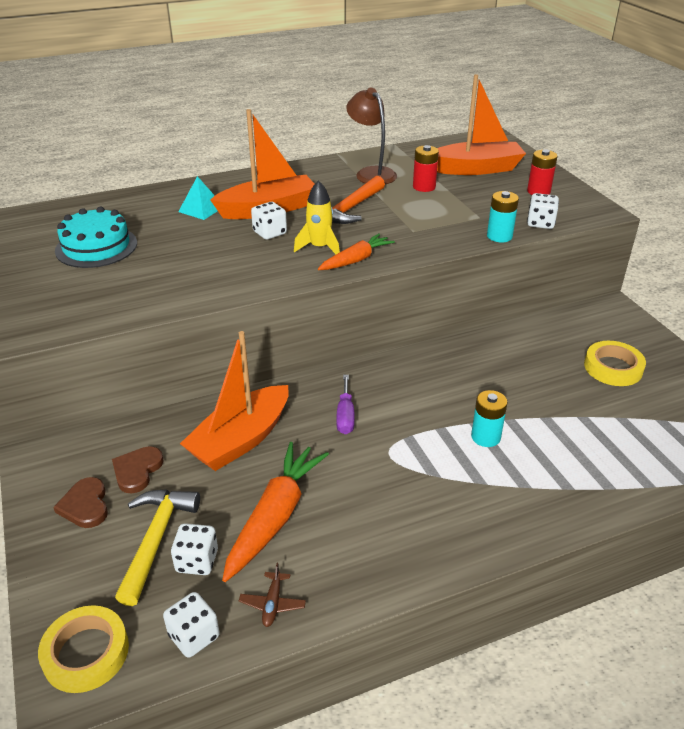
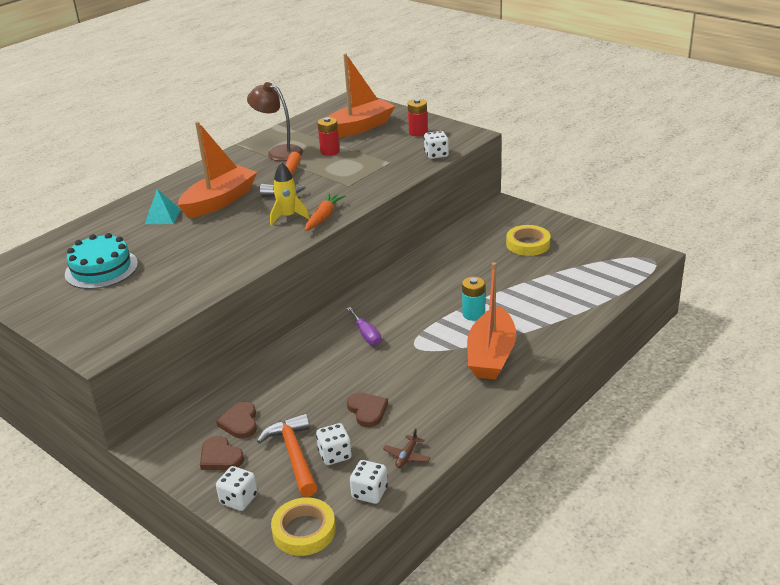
camera: 25 degrees left, 5 degrees down
yellow hammer [115,489,200,606] -> orange hammer [257,413,317,497]
orange boat [180,331,289,471] -> orange boat moved to [467,262,516,380]
orange carrot [222,442,329,582] -> brown heart [347,393,388,427]
brown plane [239,563,306,627] -> brown plane turned 45 degrees clockwise [383,428,430,468]
white dice [251,202,287,240] -> white dice moved to [216,466,258,511]
turquoise battery [487,191,519,242] -> none

